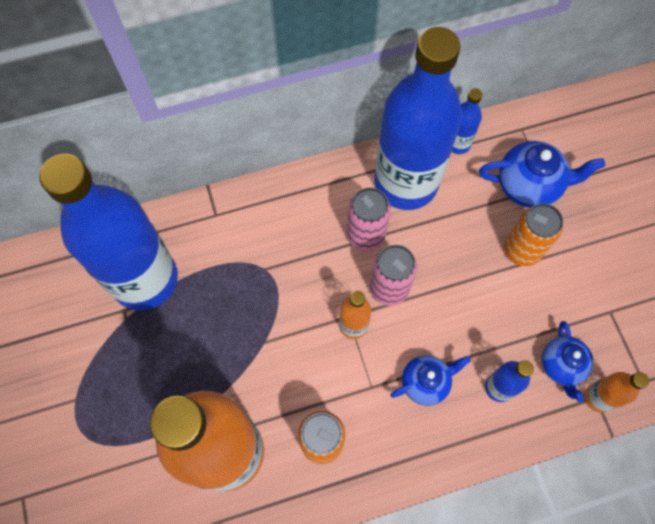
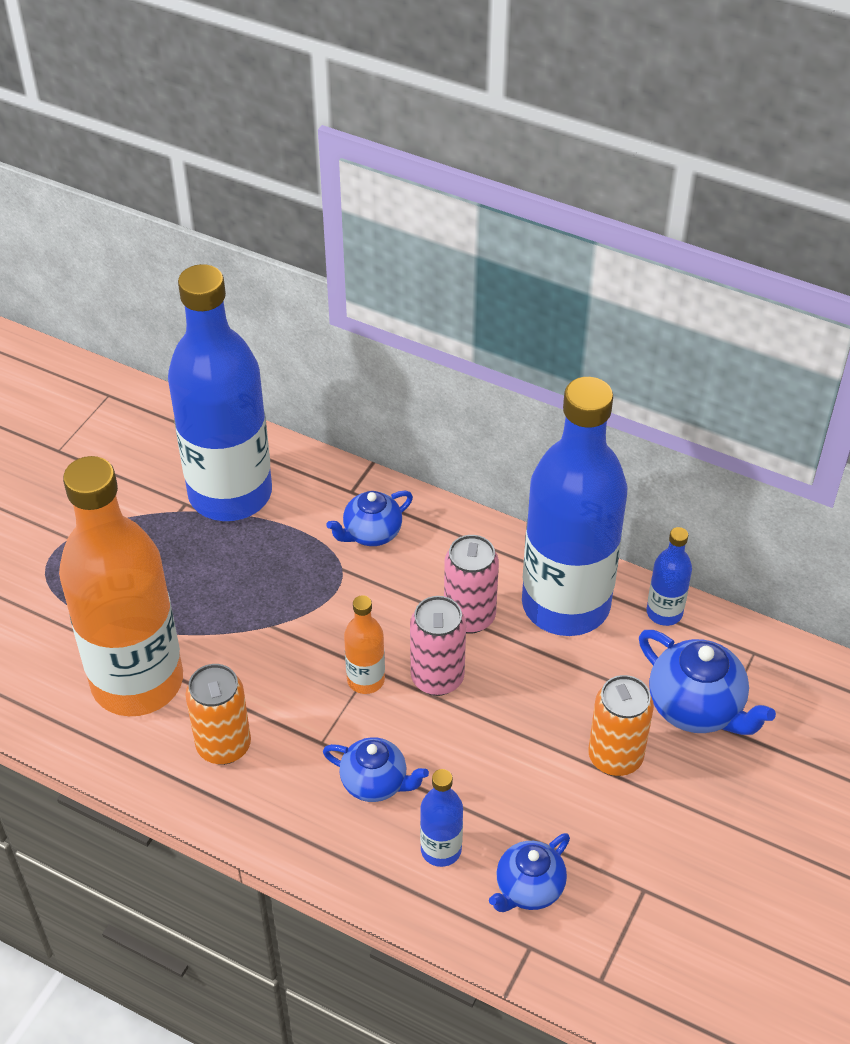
camera: 45 degrees right, 20 degrees down
orange bottle [585,372,649,413] -> none
none -> blue teapot [326,490,413,546]

